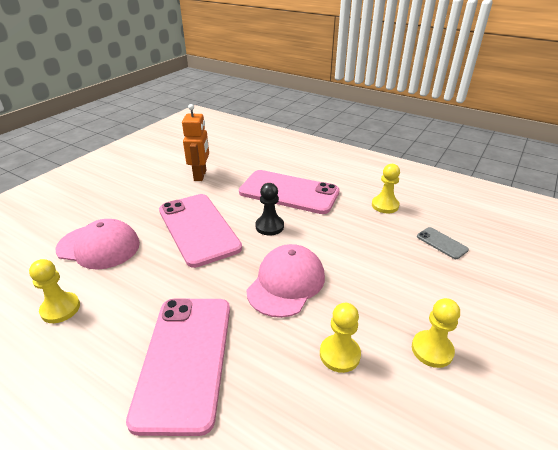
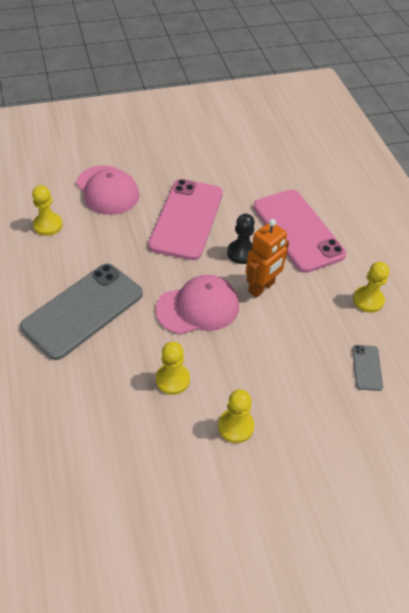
camera: 40 degrees right, 15 degrees up
pink phone [126,299,230,436] -> grey phone [20,263,143,360]
orange robot [182,104,209,181] -> orange robot moved to [245,219,289,298]

